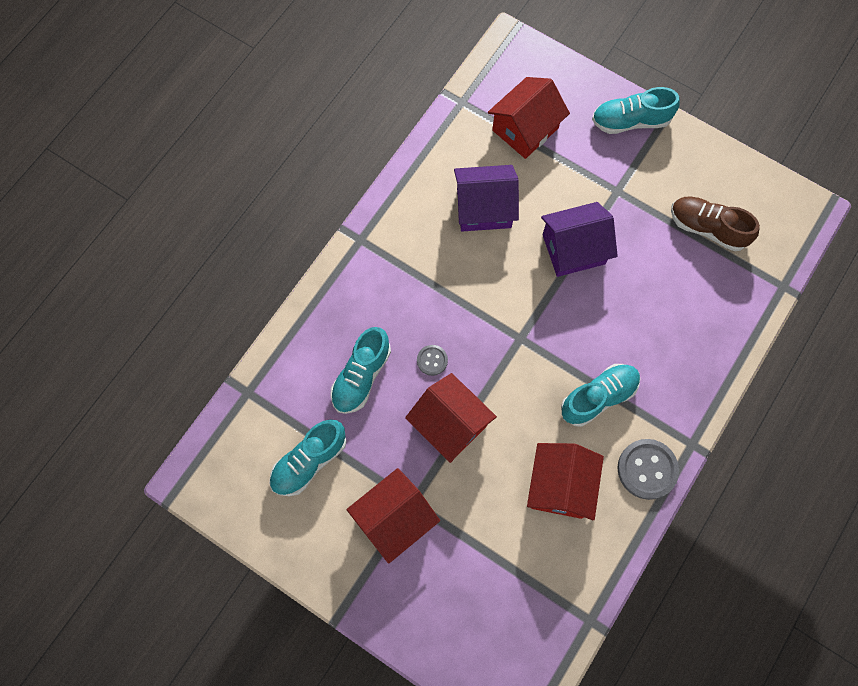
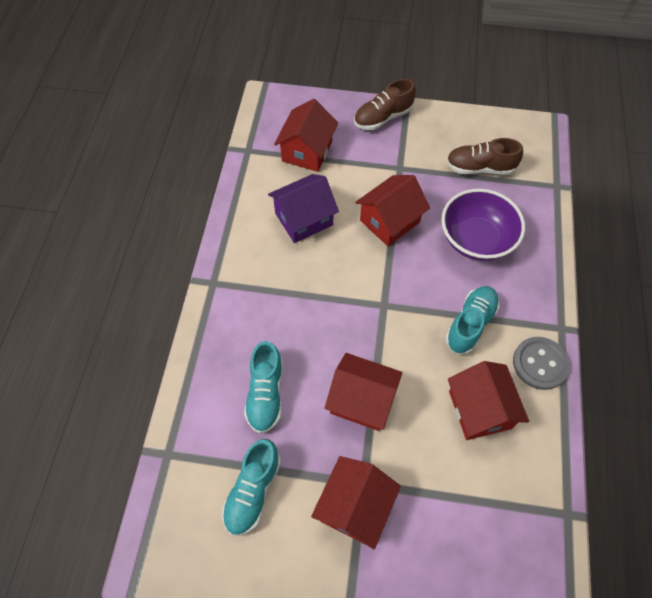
camera: 25 degrees left, 10 degrees down
grey button [417,345,448,376] -> none
purple house [541,202,618,277] -> red house [355,175,430,246]
turquoise shoe [592,87,680,134] -> brown shoe [354,79,416,130]
none -> purple bowl [441,189,525,261]

